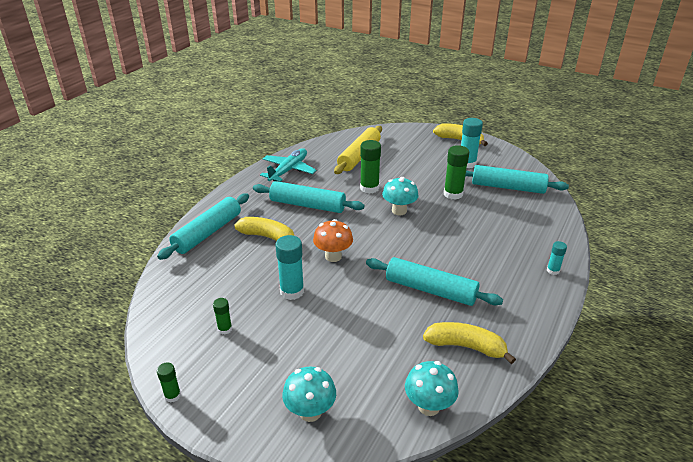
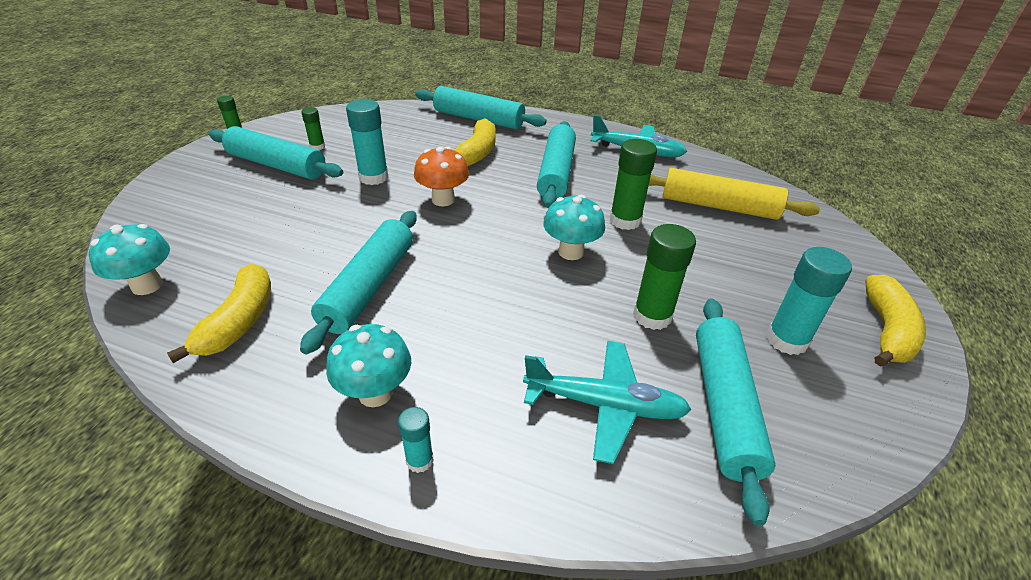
camera: 80 degrees right, 5 degrees up
turquoise mushroom [282,367,336,422] -> turquoise mushroom moved to [326,324,411,407]
none -> turquoise rolling pin [209,126,343,180]
none -> turquoise plane [523,341,691,464]

